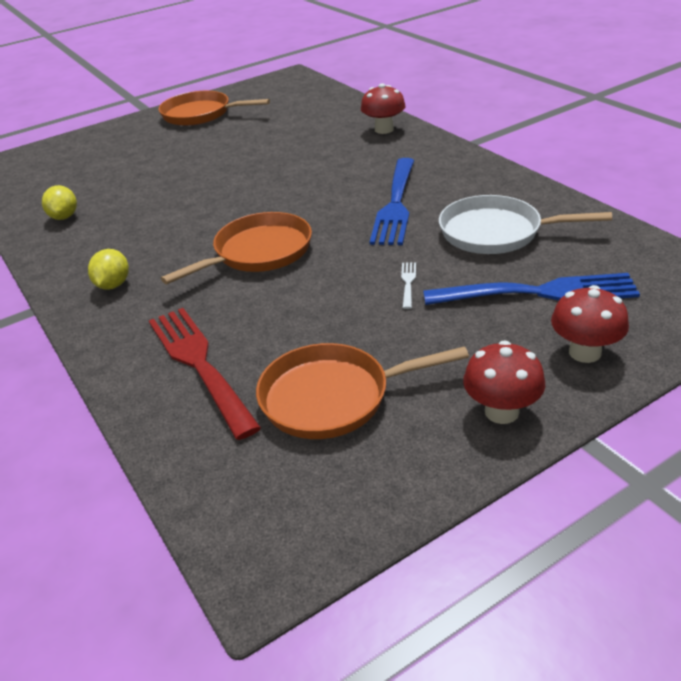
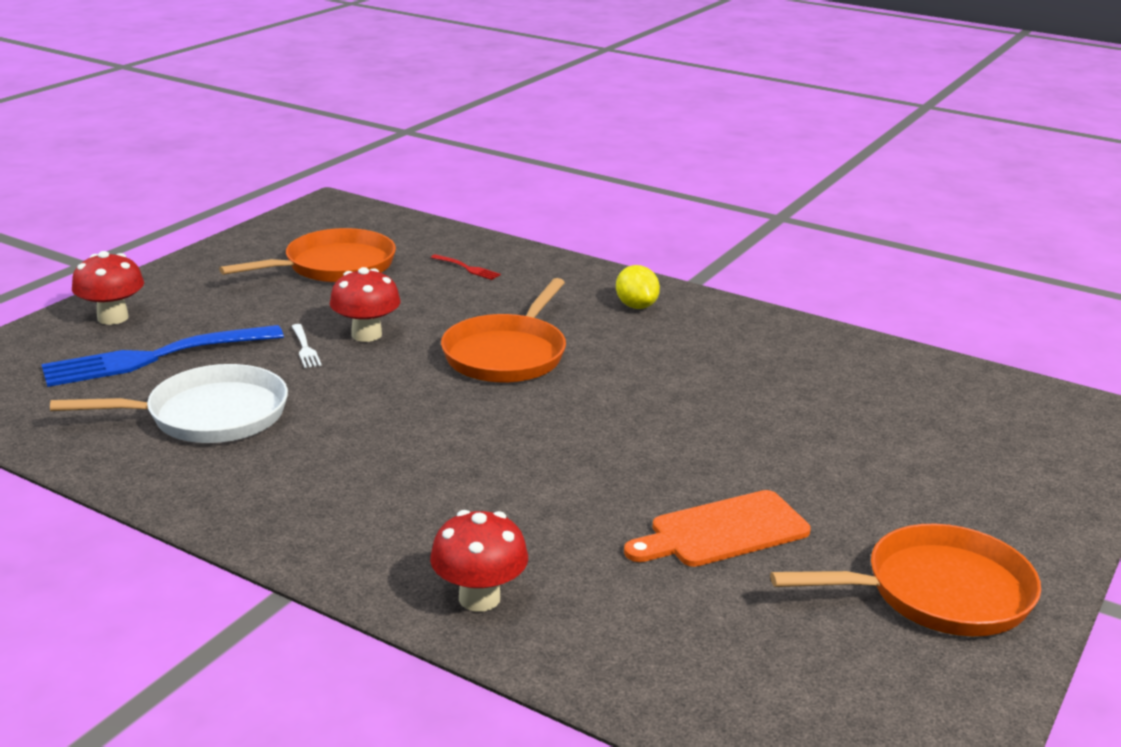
camera: 150 degrees right, 10 degrees down
yellow lemon [42,185,77,220] -> none
red fork [149,308,261,440] -> red fork [431,254,501,280], size x0.40
blue fork [370,158,414,245] -> none
red mushroom [463,341,545,424] -> red mushroom moved to [330,267,401,342]
none -> orange cutting board [624,490,811,567]

